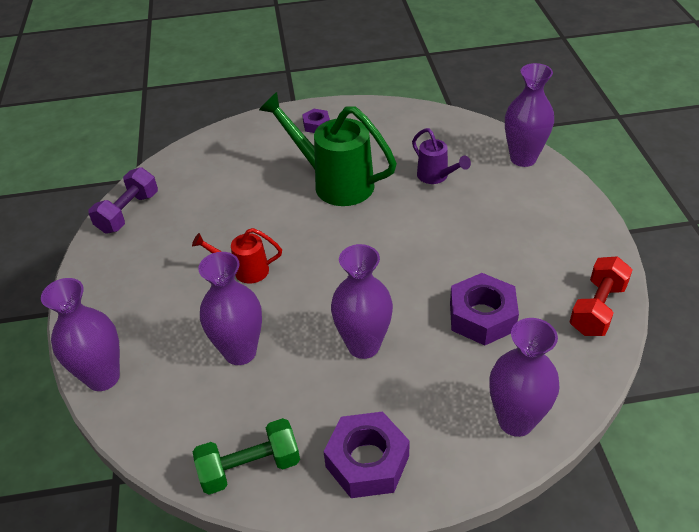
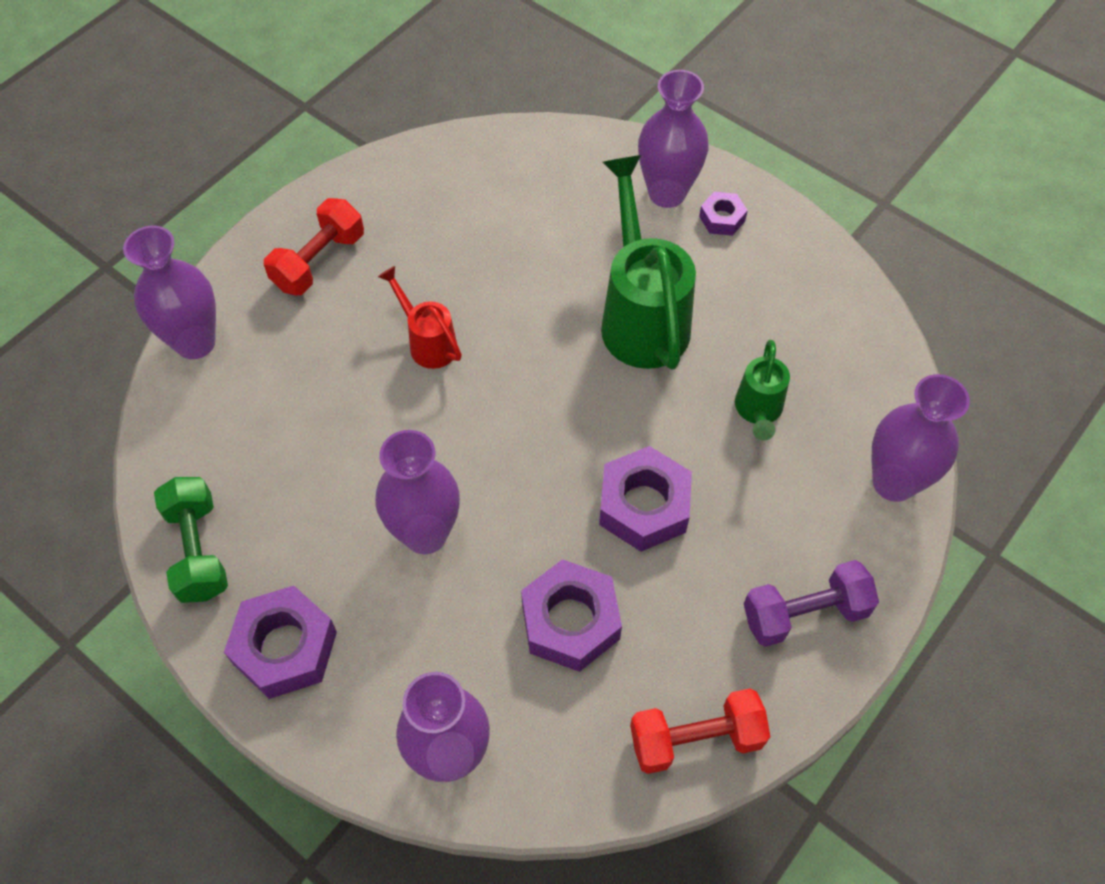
camera: 45 degrees right, 15 degrees up
purple dumbbell [88,167,158,234] -> purple dumbbell moved to [744,560,879,647]
green dumbbell [193,418,300,495] -> green dumbbell turned 45 degrees clockwise [154,477,228,603]
purple vase [198,252,262,365] -> purple vase moved to [638,70,709,208]
purple watering can [412,128,471,184] -> green watering can [735,340,790,440]
none -> red dumbbell [264,198,364,295]
none -> purple nut [599,446,692,552]

